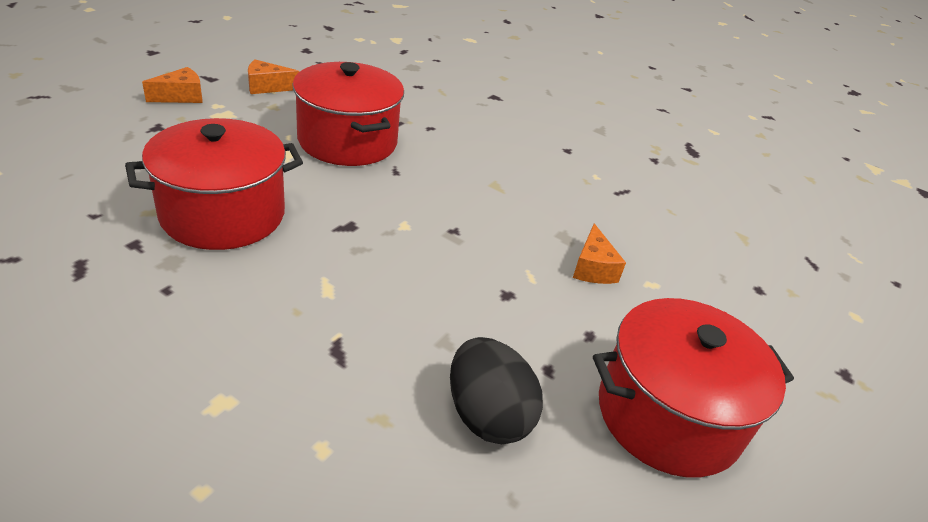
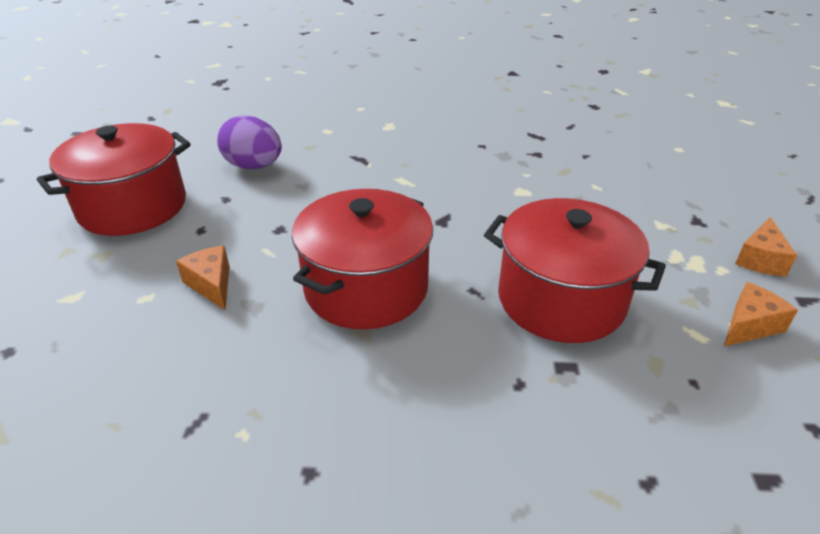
camera: 155 degrees right, 0 degrees up
red pot [125,118,303,250] -> red pot moved to [292,189,433,329]
black egg [450,337,543,444] -> purple egg [217,115,282,169]

